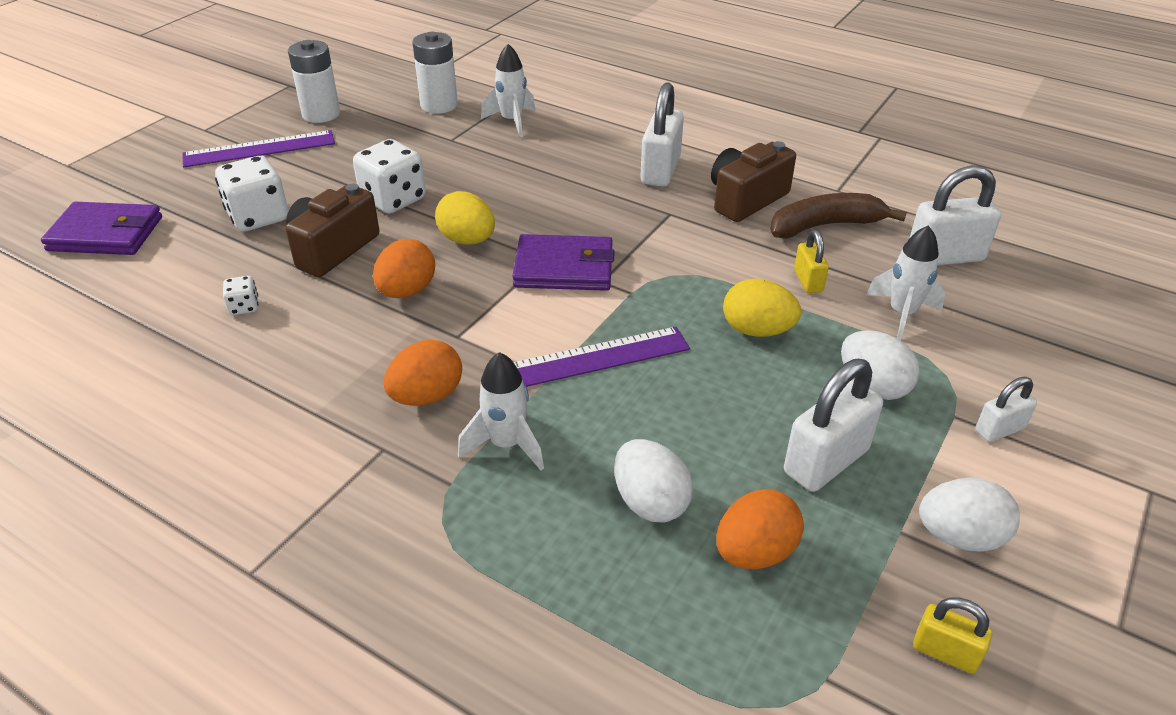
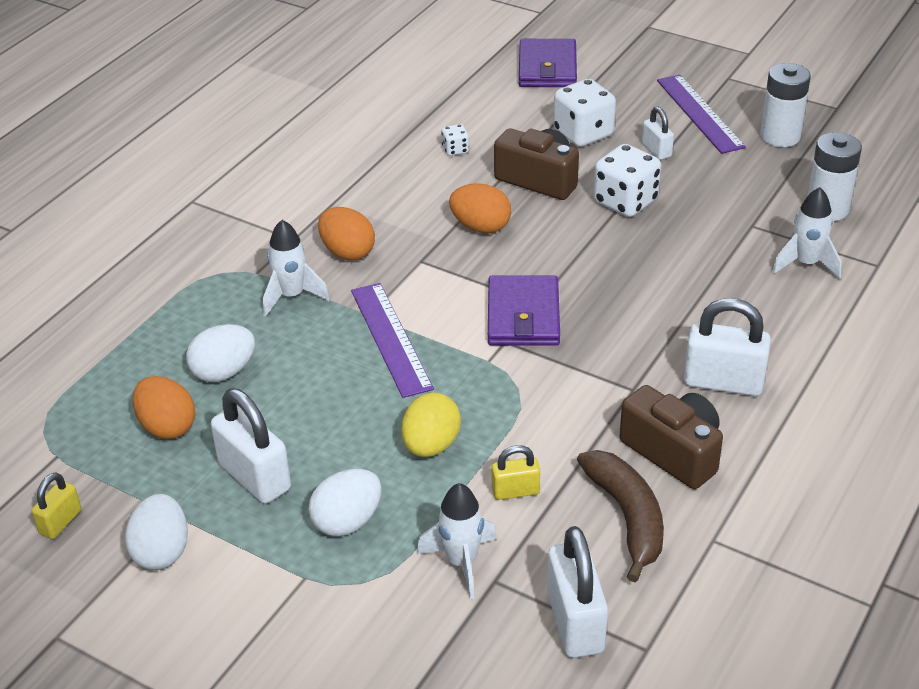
camera: 90 degrees right, 0 degrees up
yellow egg [435,191,495,245] -> none
white padlock [976,377,1037,442] -> white padlock moved to [642,107,674,160]

